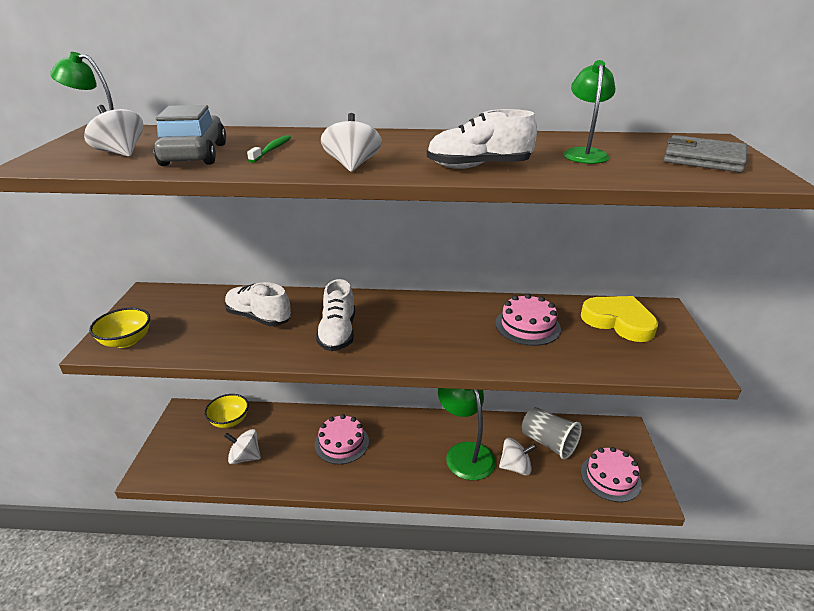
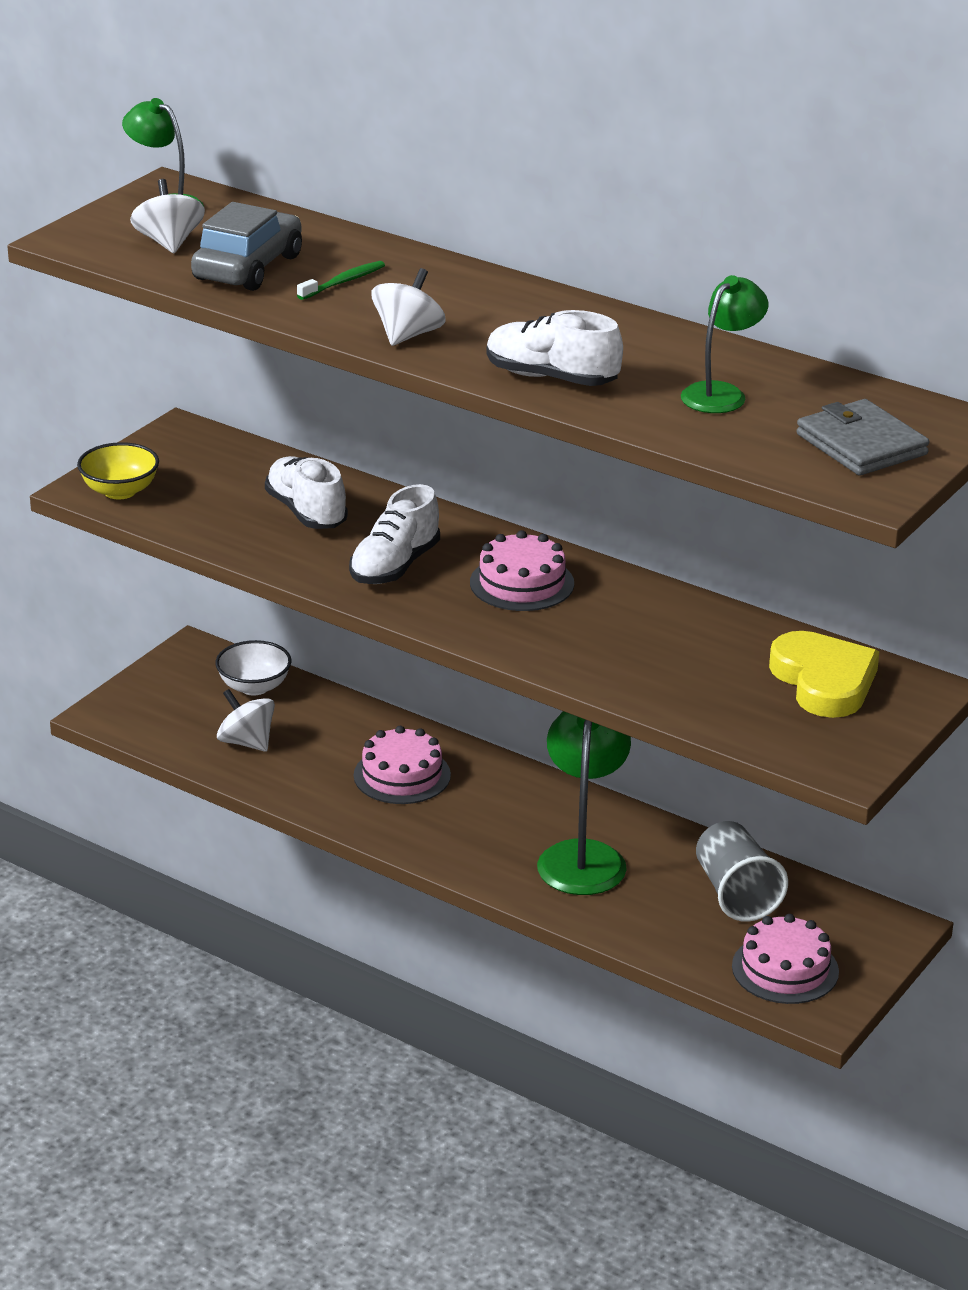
camera: 30 degrees right, 0 degrees up
yellow bowl [204,394,249,428] -> white bowl [215,640,291,696]
pink cake [495,294,561,346] -> pink cake moved to [470,530,574,611]
white spinning top [499,438,537,475] -> none

